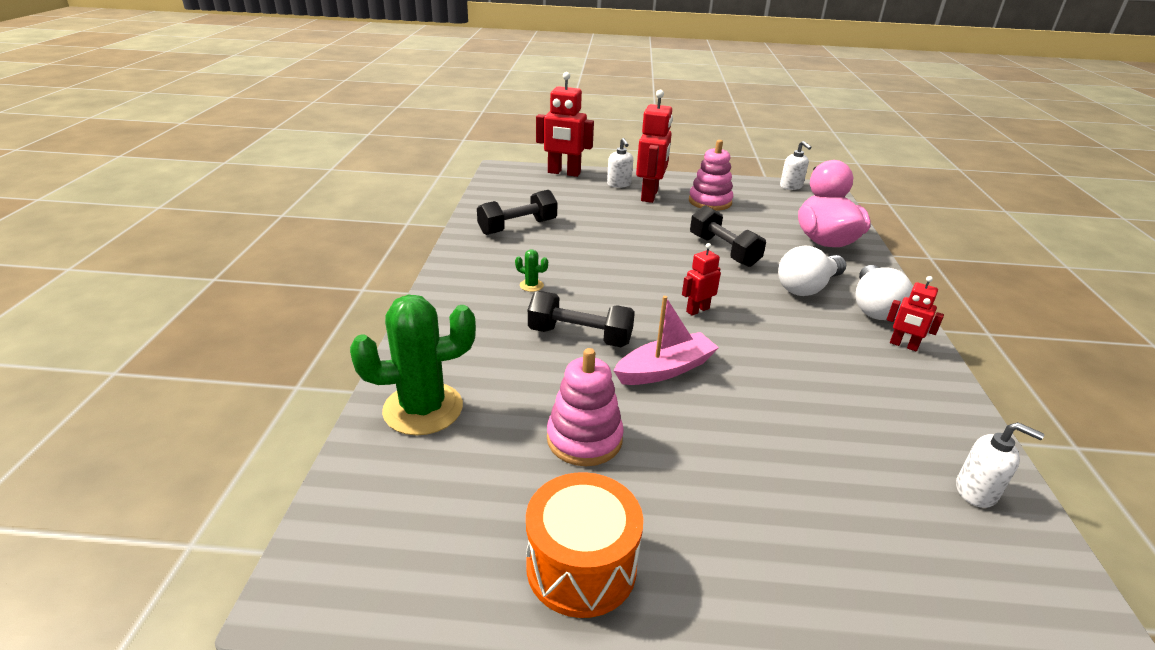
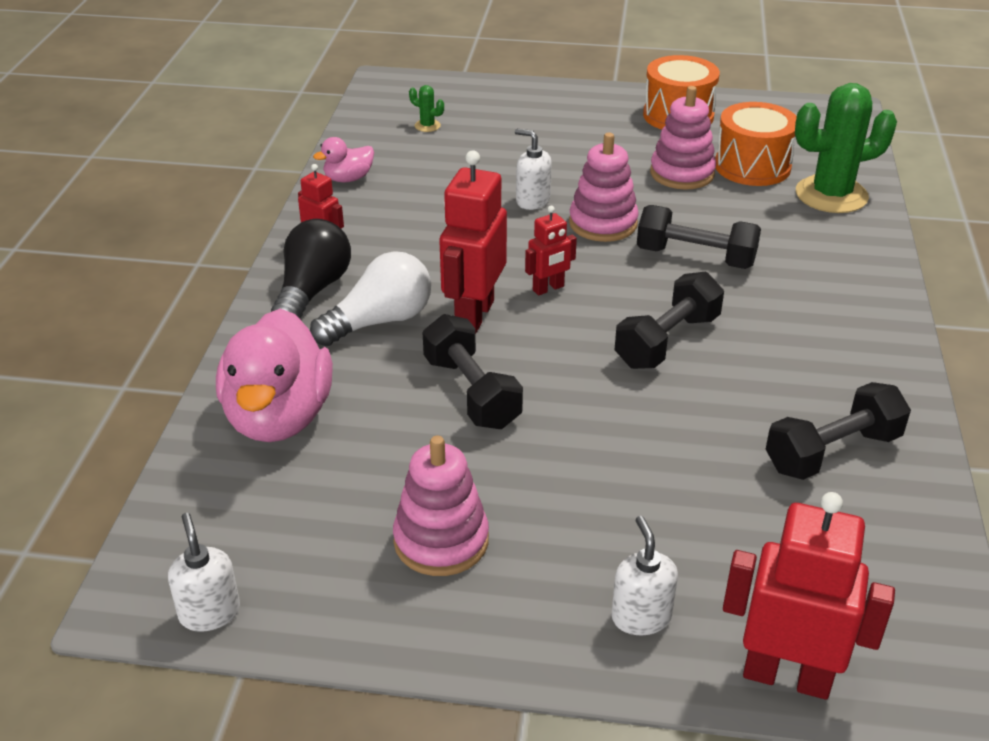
camera: 175 degrees left, 5 degrees up
green cactus [515,249,548,292] -> green cactus moved to [409,85,444,132]
pink boat [614,296,719,385] -> pink stacking toy [569,132,639,242]
red robot [636,90,673,203] -> red robot moved to [439,150,507,333]
white light bulb [855,265,913,320] -> black light bulb [271,219,351,319]
white soap dispenser [956,422,1044,508] -> white soap dispenser moved to [515,129,552,210]
none -> pink duck [313,137,374,182]
none -> black dumbbell [615,272,724,369]
none -> orange drum [715,102,797,186]

